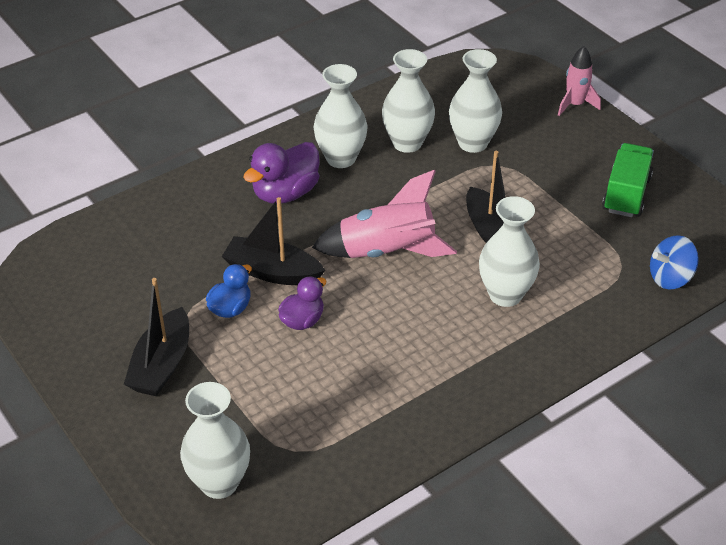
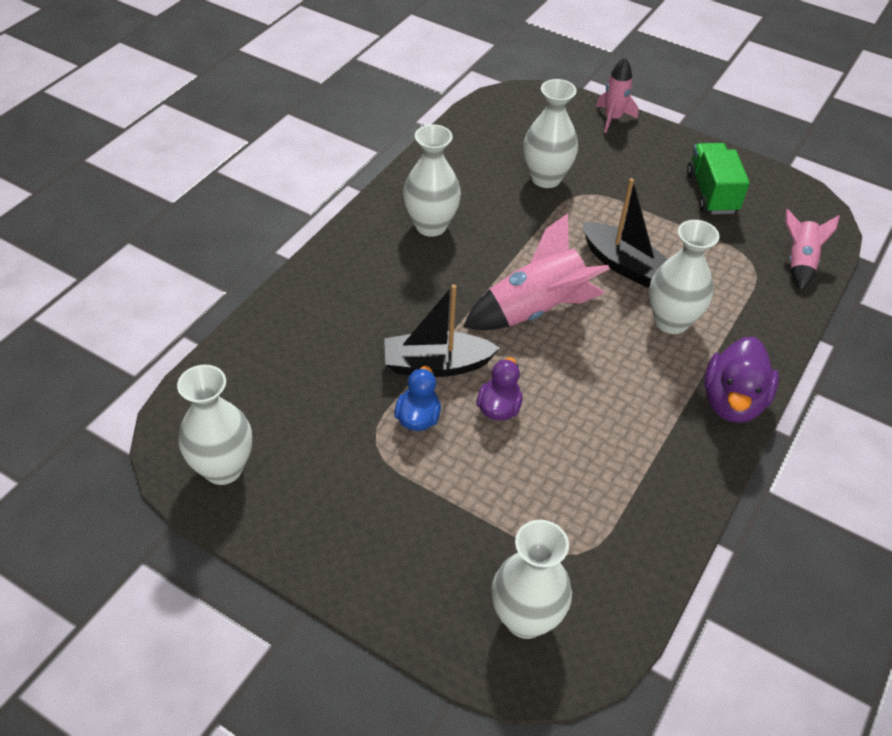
camera: 25 degrees left, 5 degrees up
black boat [124,278,189,396] -> none
purple duck [243,142,320,204] -> purple duck moved to [704,337,779,423]
white vase [382,49,435,153] -> white vase moved to [177,365,252,485]
blue spinning top [650,235,699,290] -> pink rocket [786,209,840,291]

